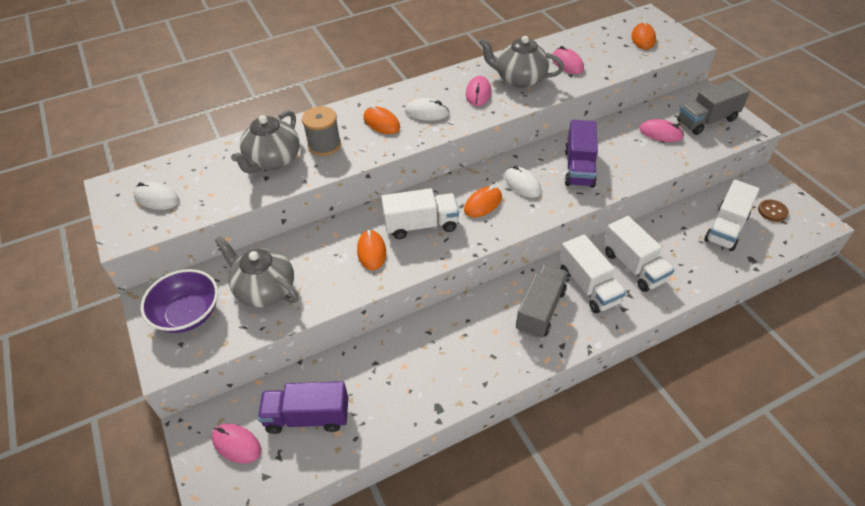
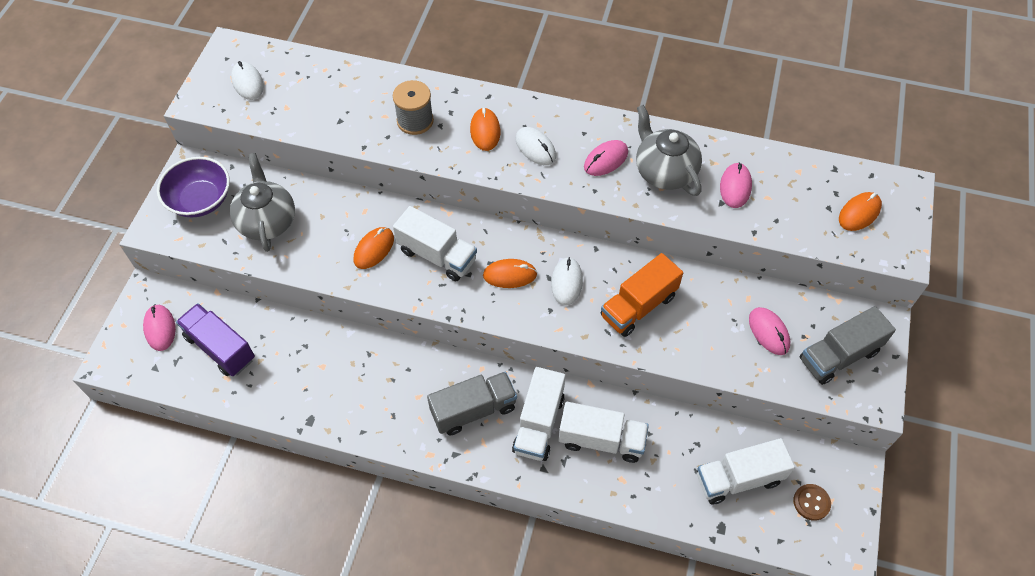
camera: 40 degrees right, 10 degrees up
grey teapot [231,110,300,174] -> none
purple truck [565,120,598,188] -> orange truck [601,253,683,337]
white truck [603,216,675,292] -> white truck turned 90 degrees counterclockwise [558,402,649,463]
grey truck [677,80,750,135] -> grey truck turned 45 degrees counterclockwise [800,306,896,385]

